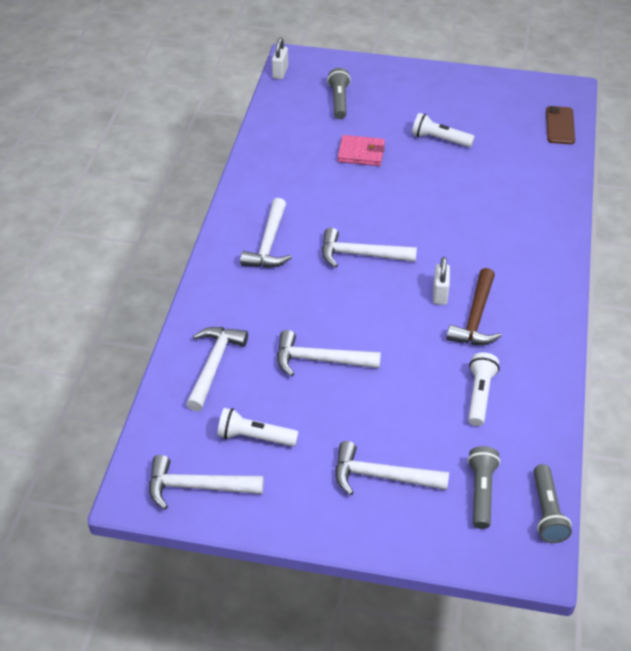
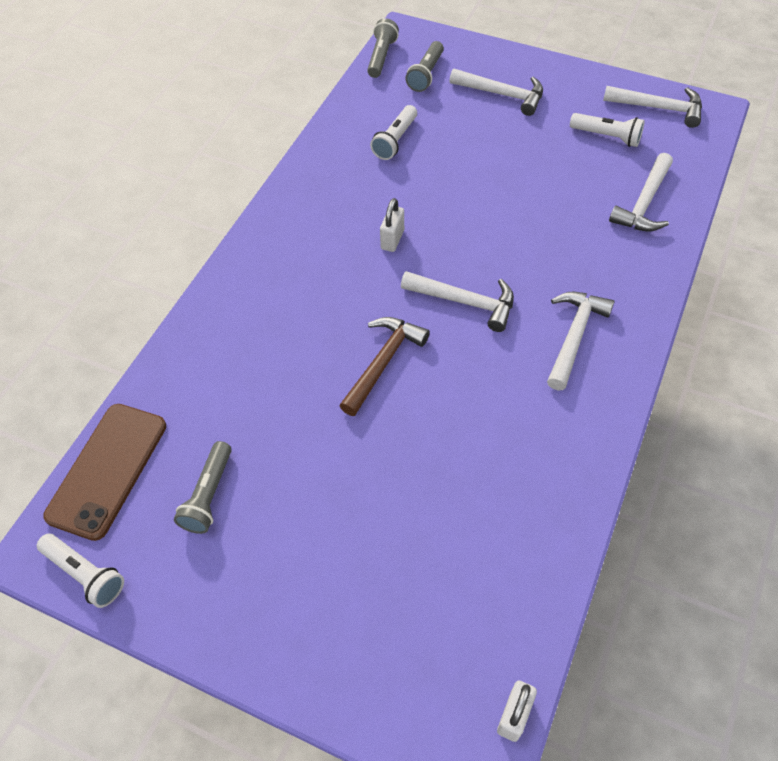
camera: 165 degrees left, 10 degrees up
white hammer [277,330,381,376] -> none
grey flashlight [327,68,351,119] -> grey flashlight moved to [174,441,232,534]
pink wallet [337,135,385,166] -> none
white flashlight [412,113,475,147] -> white flashlight moved to [37,534,124,608]
brown hammer [446,268,502,345] -> brown hammer moved to [339,317,430,416]
brown phone [546,106,575,144] -> brown phone [43,404,166,541], size x1.62

